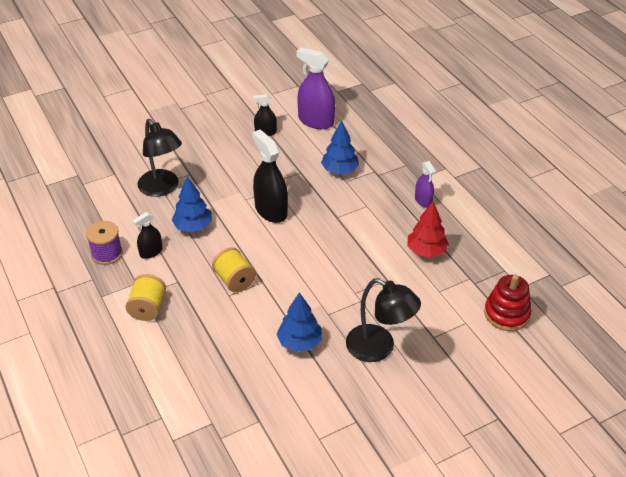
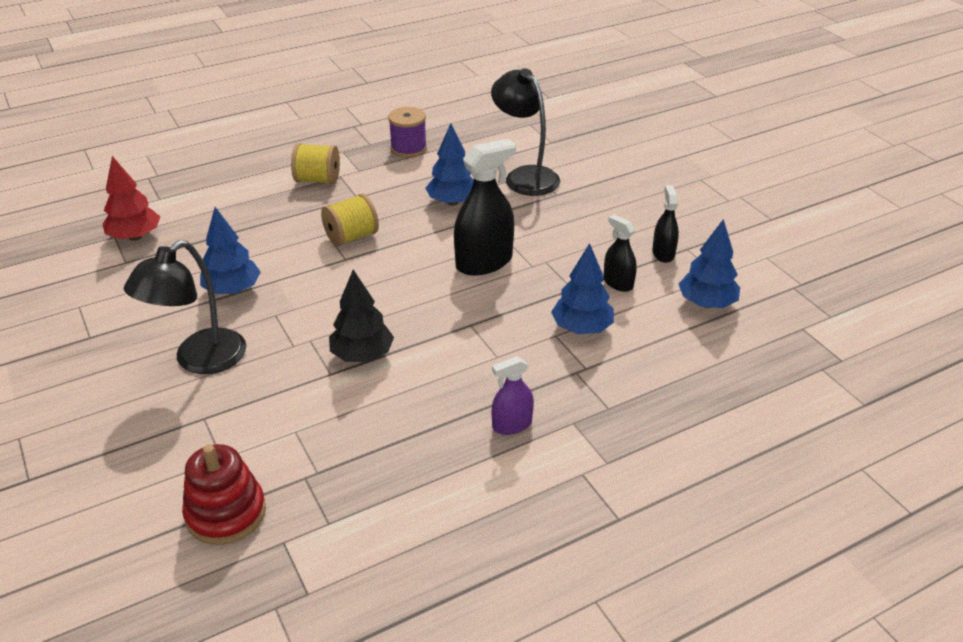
camera: 90 degrees right, 5 degrees down
black spray bottle [133,212,162,259] -> black spray bottle moved to [603,215,637,292]
black lamp [138,119,182,197] -> black lamp turned 90 degrees clockwise [491,68,560,196]
purple spray bottle [296,47,335,129] -> blue tree [679,219,740,308]
red tree [407,201,449,258] -> red tree moved to [103,156,160,241]
none -> black tree [329,269,394,362]

